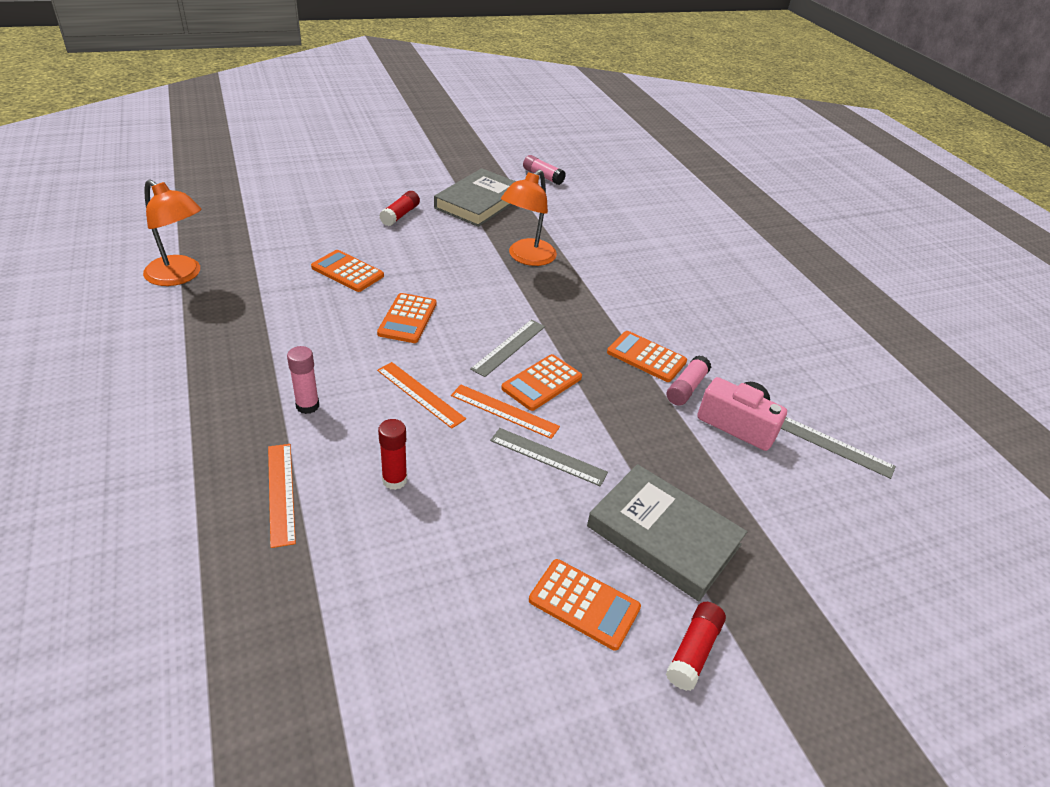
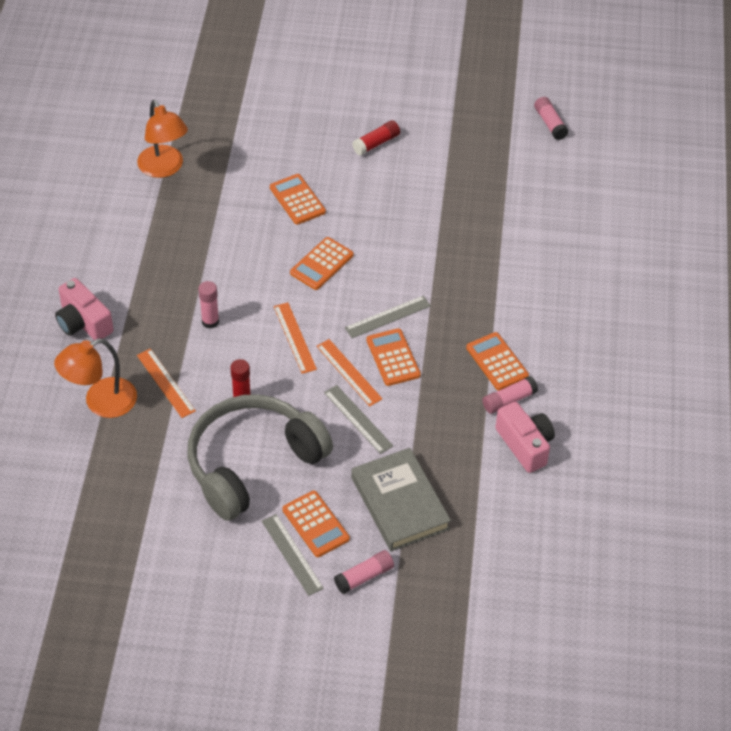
camera: 30 degrees right, 10 degrees up
orange ruler [268,444,296,548] -> orange ruler turned 45 degrees counterclockwise [137,349,196,418]
grey book [434,168,516,227] -> none
orange lamp [501,170,557,266] -> orange lamp moved to [54,339,137,418]
orange calculator [501,354,582,411] -> orange calculator turned 90 degrees clockwise [366,328,421,386]
red glue stick [666,602,726,691] -> pink glue stick [334,550,394,594]
grey ruler [781,417,896,479] -> grey ruler moved to [262,514,324,596]
none -> pink camera [55,278,114,340]
none -> grey headphones [187,394,333,521]

